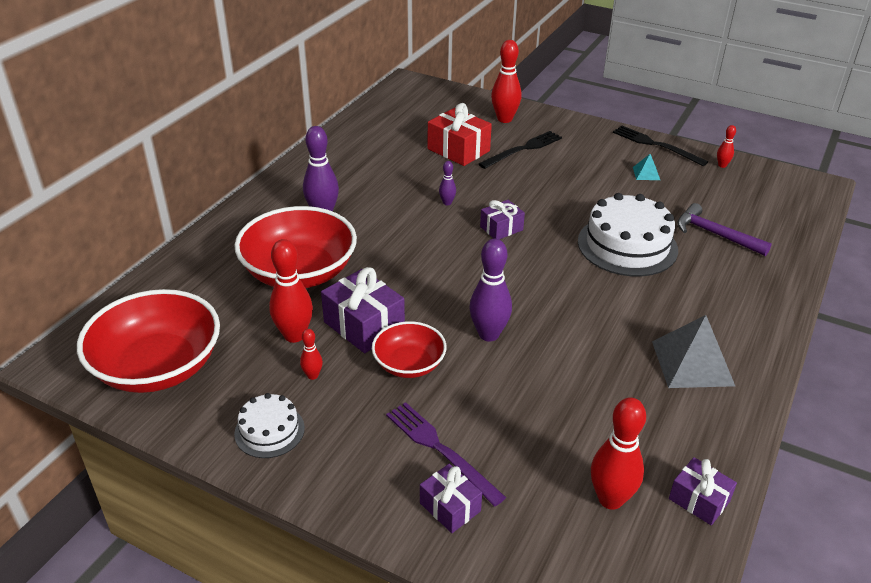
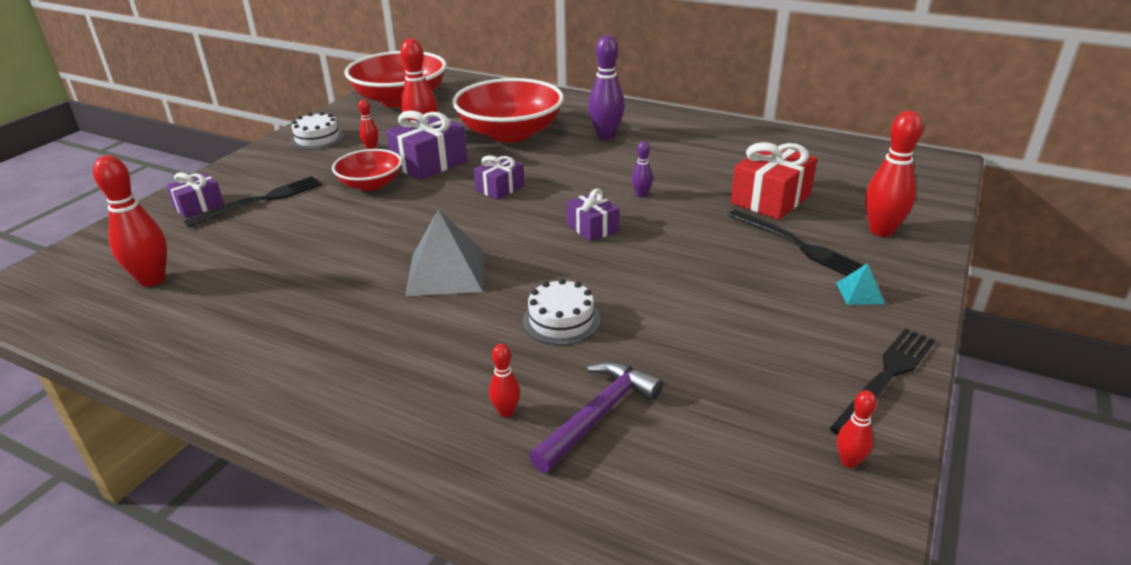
camera: 90 degrees right, 5 degrees down
purple fork [386,402,506,507] -> black fork [184,176,322,228]
purple bowling pin [469,239,512,341] -> none
white cake [578,193,678,277] -> white cake [523,279,601,345], size x0.54
turquoise pyramid [633,154,660,180] -> turquoise pyramid moved to [836,263,885,305]
grey pyramid [652,315,735,388] -> grey pyramid moved to [405,210,484,296]
purple gift [669,457,737,525] -> purple gift moved to [474,156,524,200]
none -> red bowling pin [489,343,520,417]

